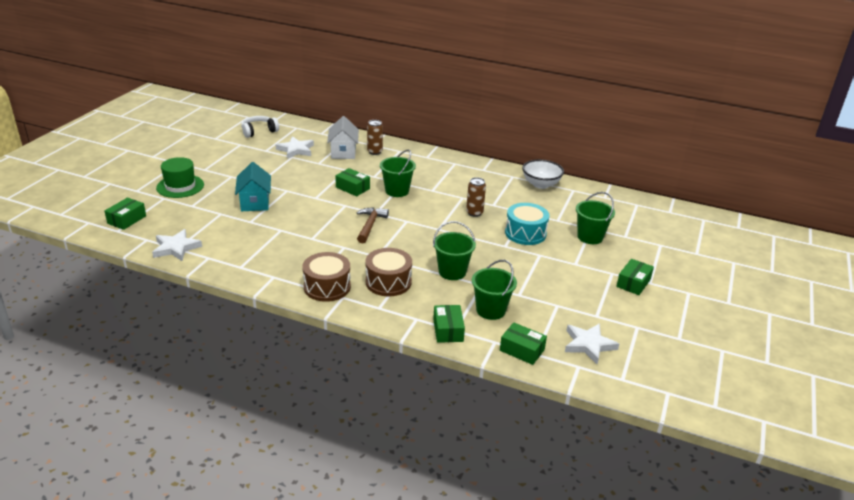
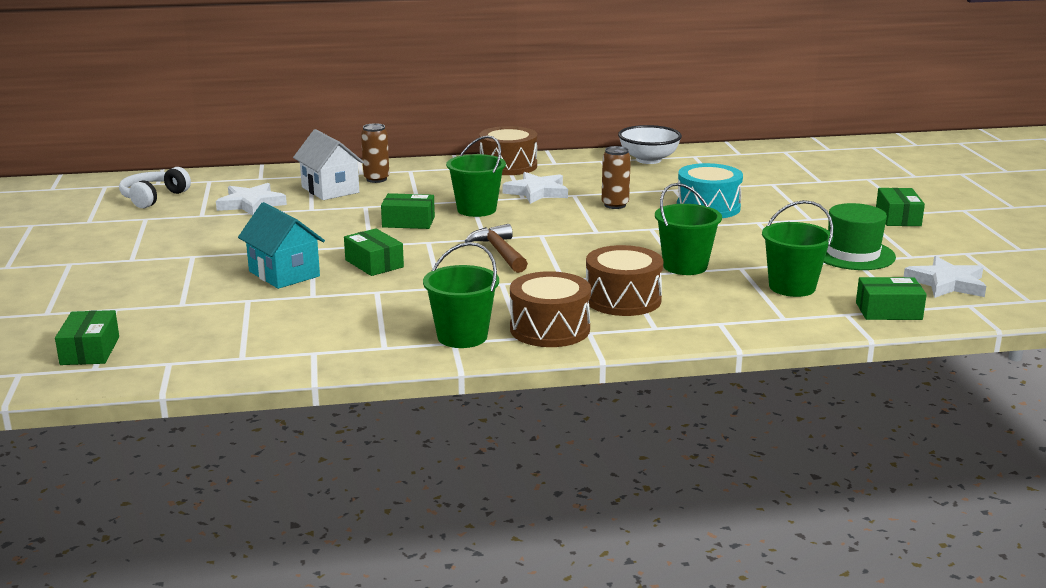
camera: 30 degrees left, 10 degrees down
white star [152,229,202,261] -> white star moved to [502,172,568,204]
green hat [156,157,204,198] -> green hat moved to [824,203,896,270]
green box [433,305,465,343] -> green box moved to [344,228,404,276]
green bucket [576,192,615,244] -> green bucket moved to [423,242,499,348]
none -> brown drum [479,126,538,175]

